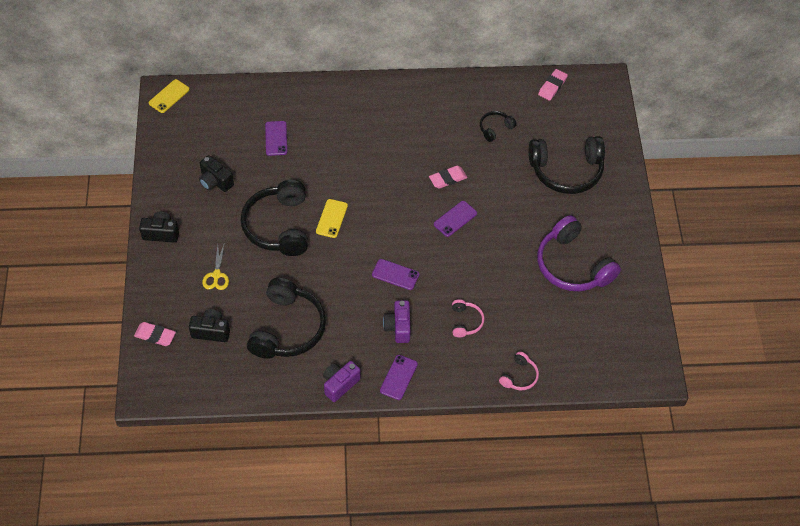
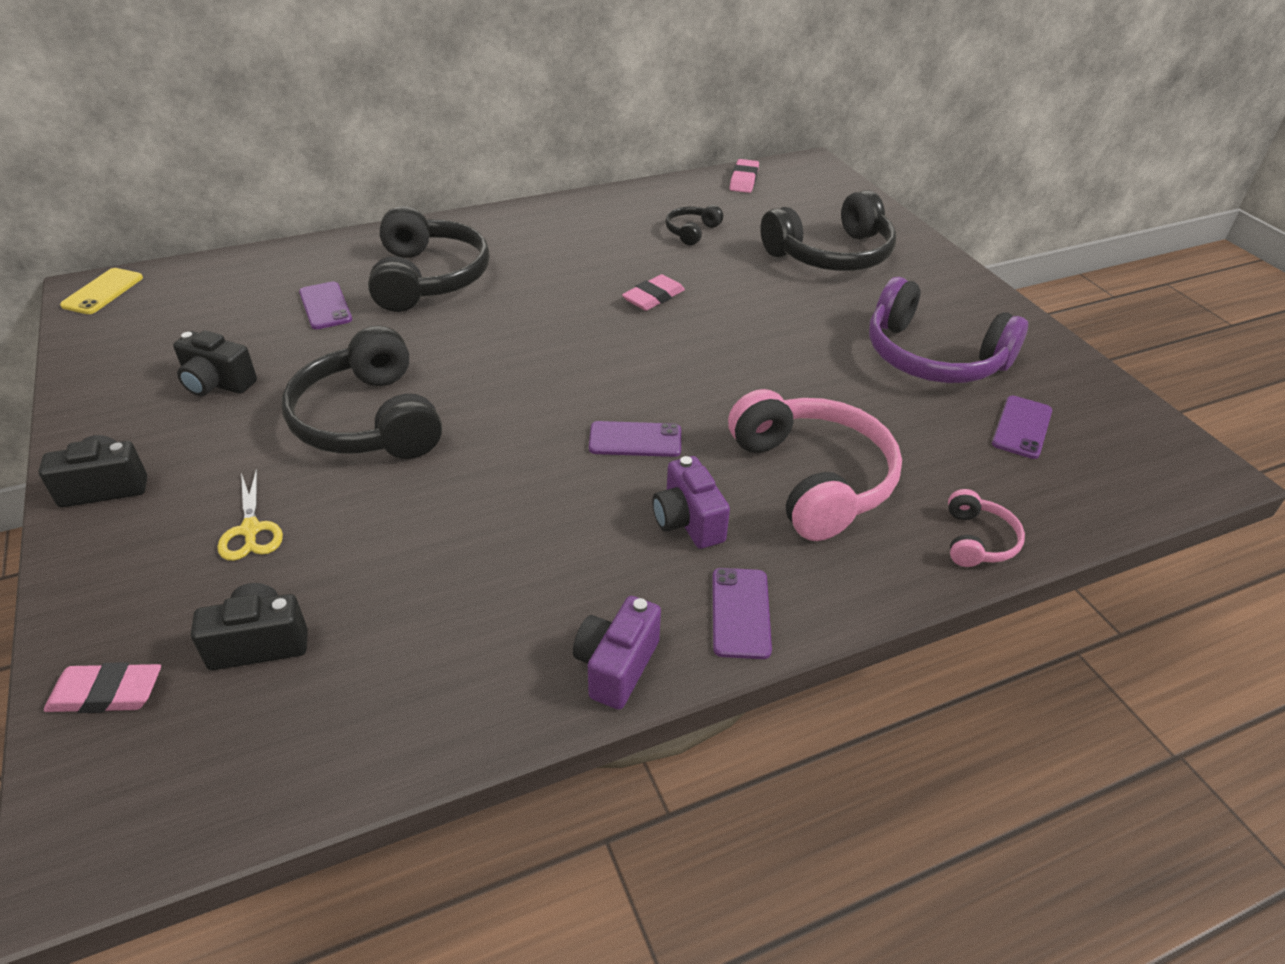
camera: 20 degrees left, 15 degrees down
black headphones [247,278,326,359] -> black headphones moved to [368,206,490,312]
yellow phone [316,199,348,238] -> none
purple phone [434,201,477,237] -> purple phone moved to [992,396,1052,459]
pink headphones [452,299,484,337] -> pink headphones [728,389,902,541], size x2.13

